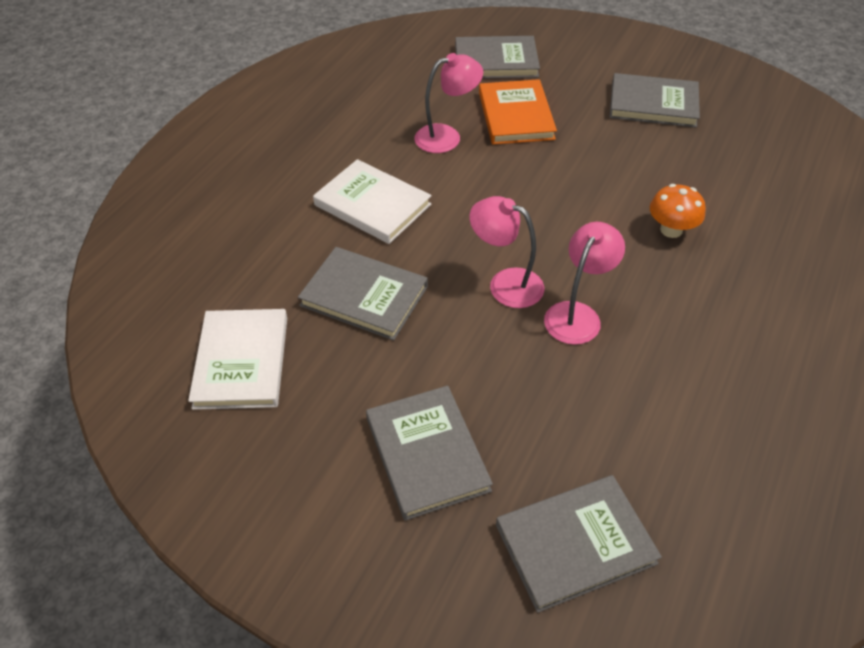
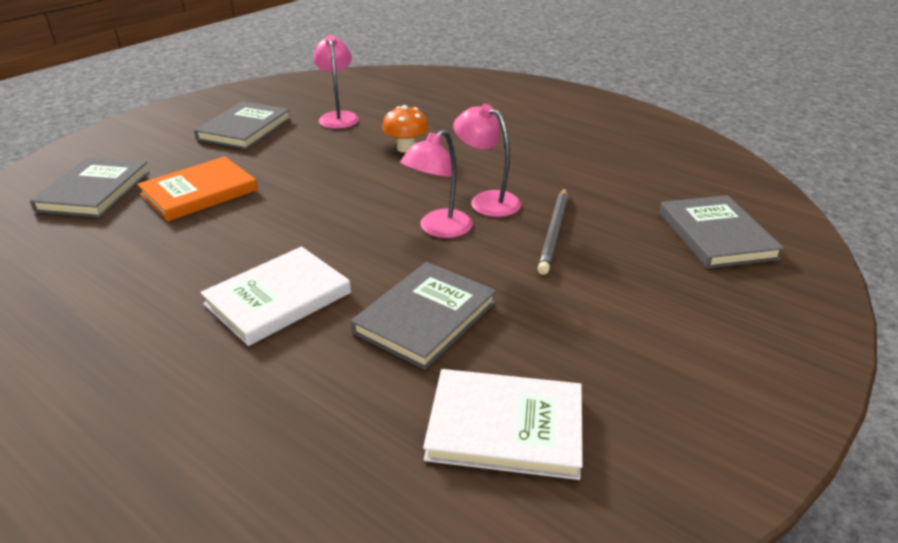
camera: 80 degrees left, 15 degrees down
grey book [366,386,493,521] -> none
pink lamp [414,53,483,153] -> pink lamp moved to [313,35,359,129]
orange book [479,79,557,145] -> orange book turned 45 degrees counterclockwise [137,156,258,221]
none -> grey pencil [537,188,568,275]

